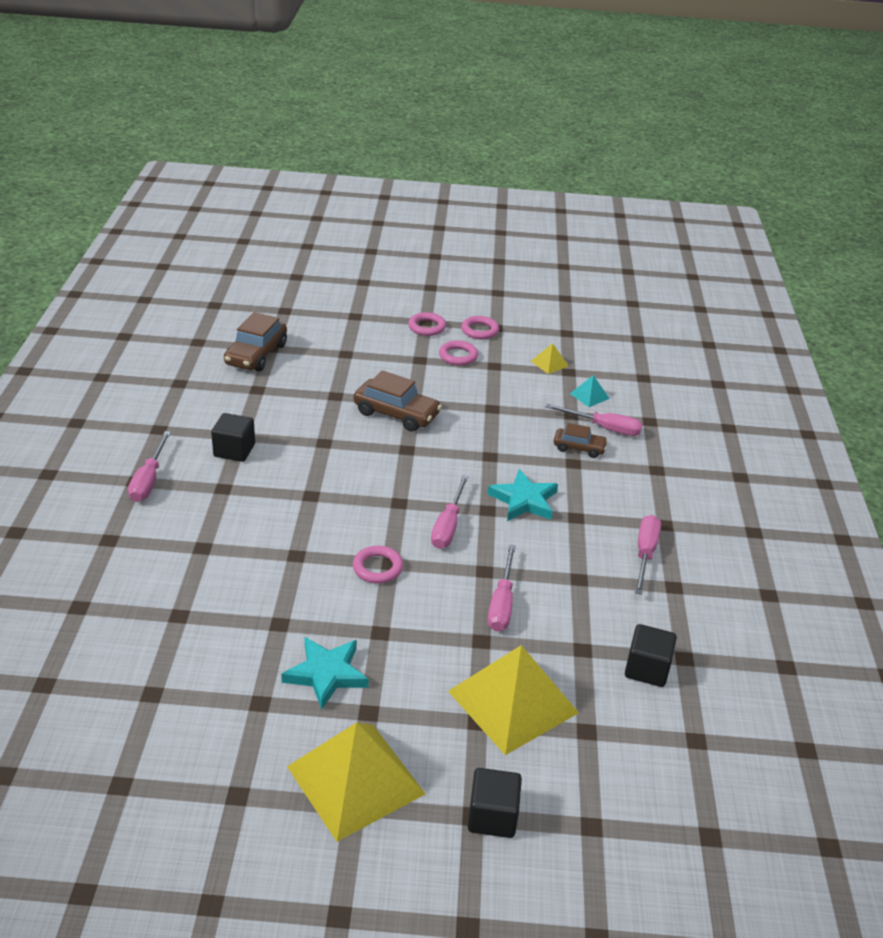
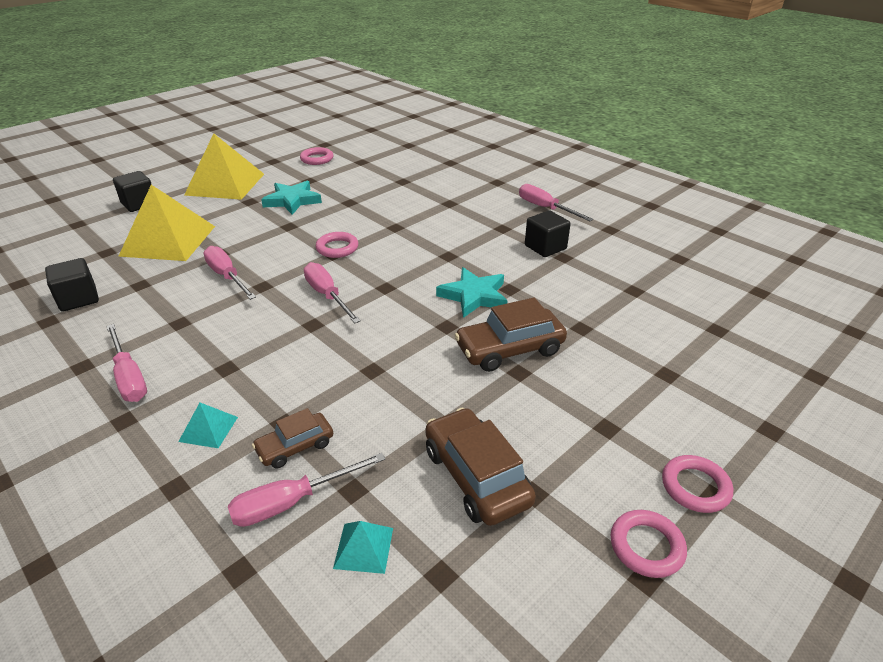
camera: 135 degrees right, 0 degrees up
brown car [224,312,287,371] -> brown car moved to [425,408,536,526]
pink ring [439,340,478,366] -> pink ring moved to [300,147,333,165]
turquoise star [488,469,558,521] -> turquoise star moved to [436,267,508,318]
yellow pyramid [531,343,569,374] -> none
none -> turquoise pyramid [178,403,238,448]

